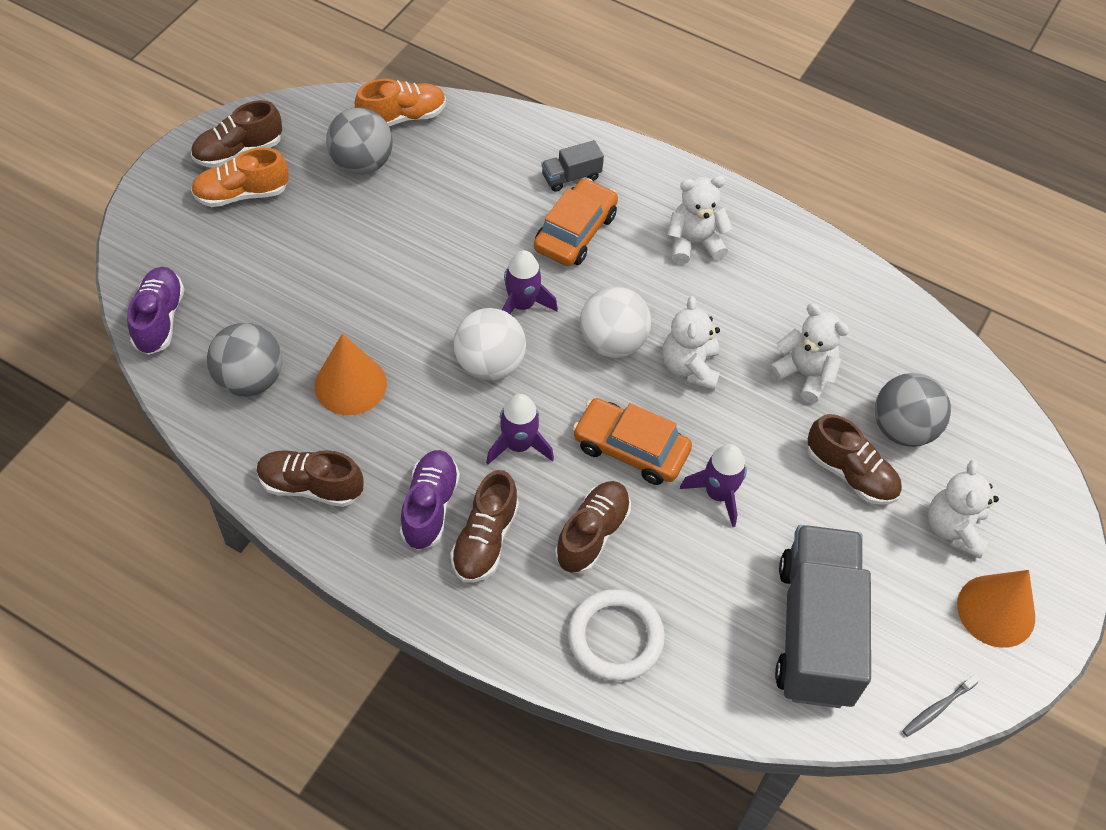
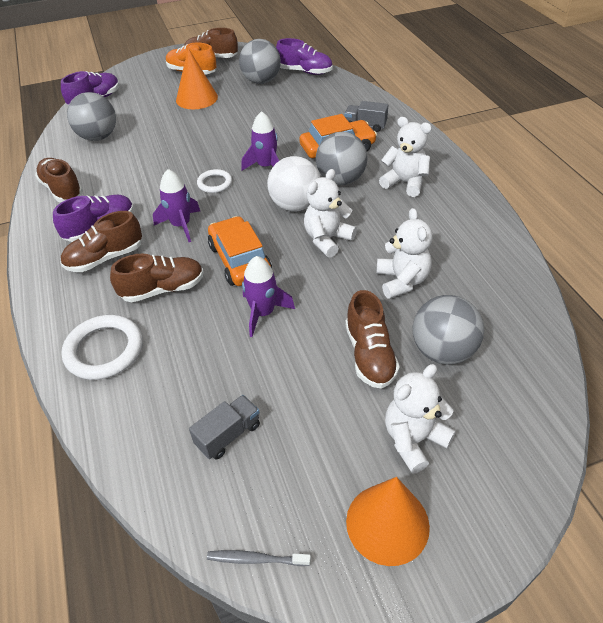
camera: 45 degrees right, 10 degrees down
orange cone [314,334,387,415] -> orange cone moved to [176,48,218,109]
orange shoe [355,79,446,126] -> purple shoe [276,38,332,75]
white ball [454,308,526,380] -> white ring [197,169,232,193]
grey truck [775,525,871,708] -> grey truck [189,395,260,459], size x0.42
none -> grey ball [316,132,368,185]

